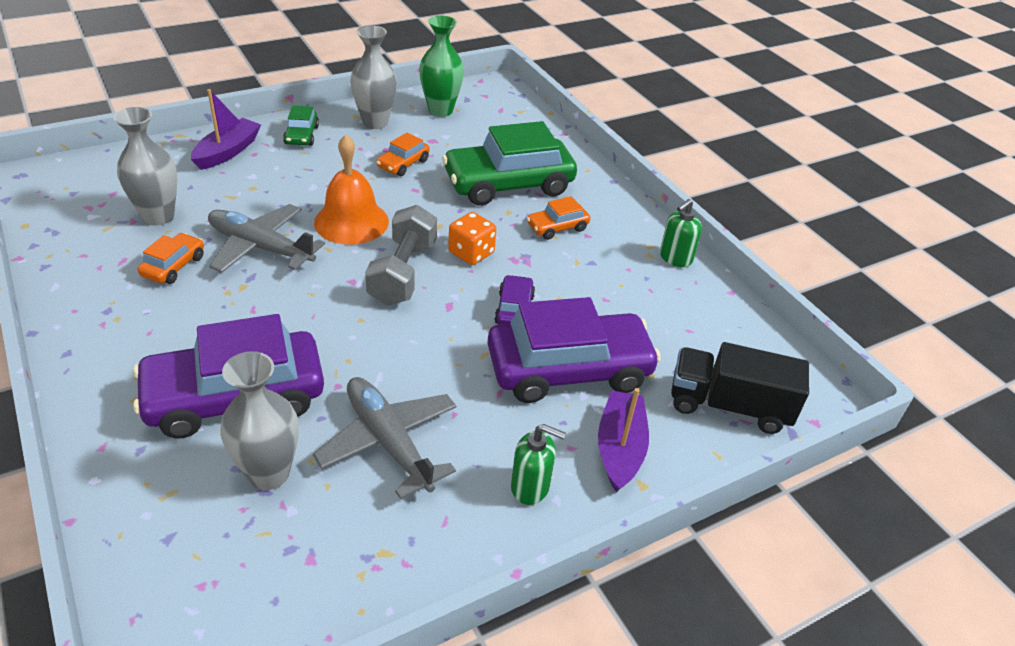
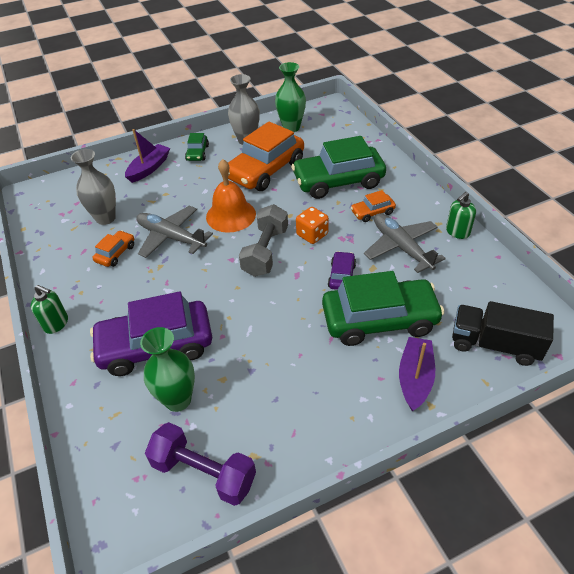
camera: 10 degrees right, 5 degrees up
grey vase [220,351,299,490] -> green vase [140,327,195,412]
grey plane [313,377,457,499] -> grey plane moved to [364,213,446,273]
orange car [376,133,430,176] -> orange car [228,122,304,191], size x2.19
purple car [488,297,661,403] -> green car [322,271,444,346]
green soap dispenser [511,424,566,505] -> green soap dispenser moved to [31,285,68,334]
none -> purple dumbbell [145,422,256,506]

